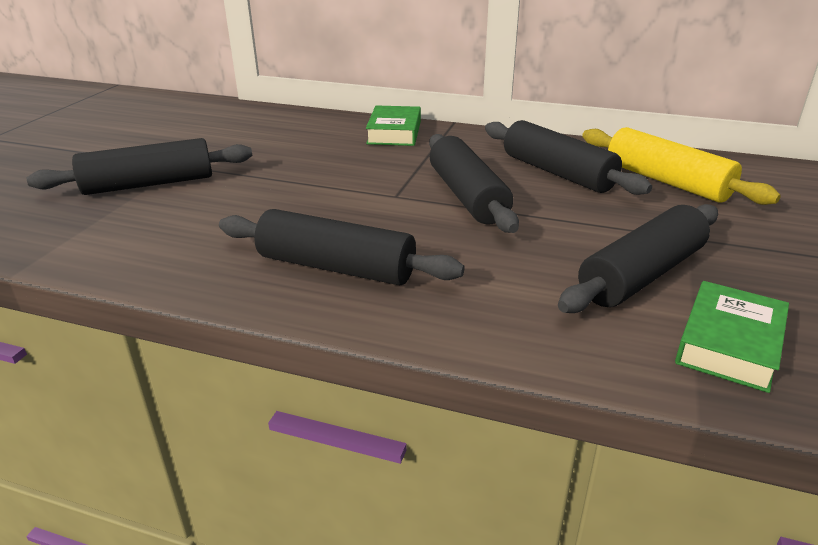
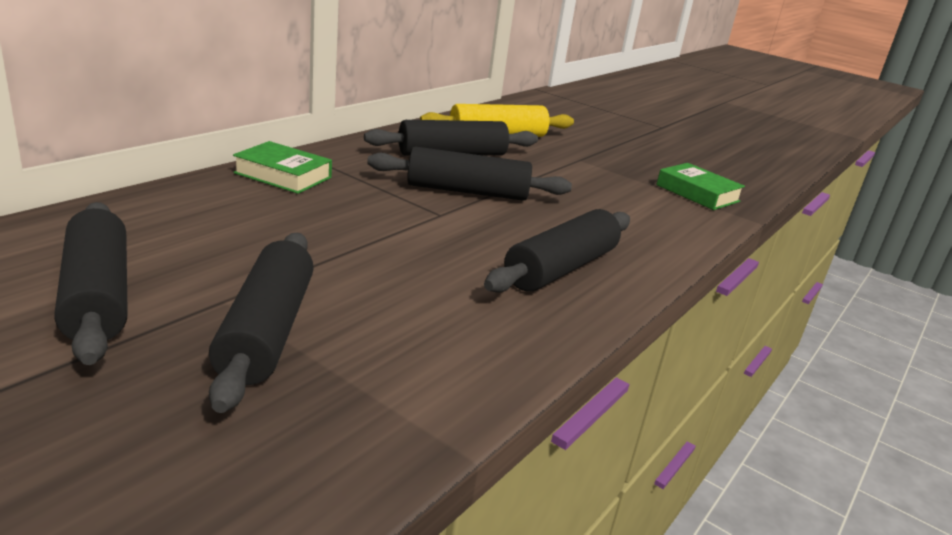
camera: 75 degrees left, 5 degrees down
black rolling pin [558,204,718,313] -> black rolling pin moved to [55,202,128,365]

